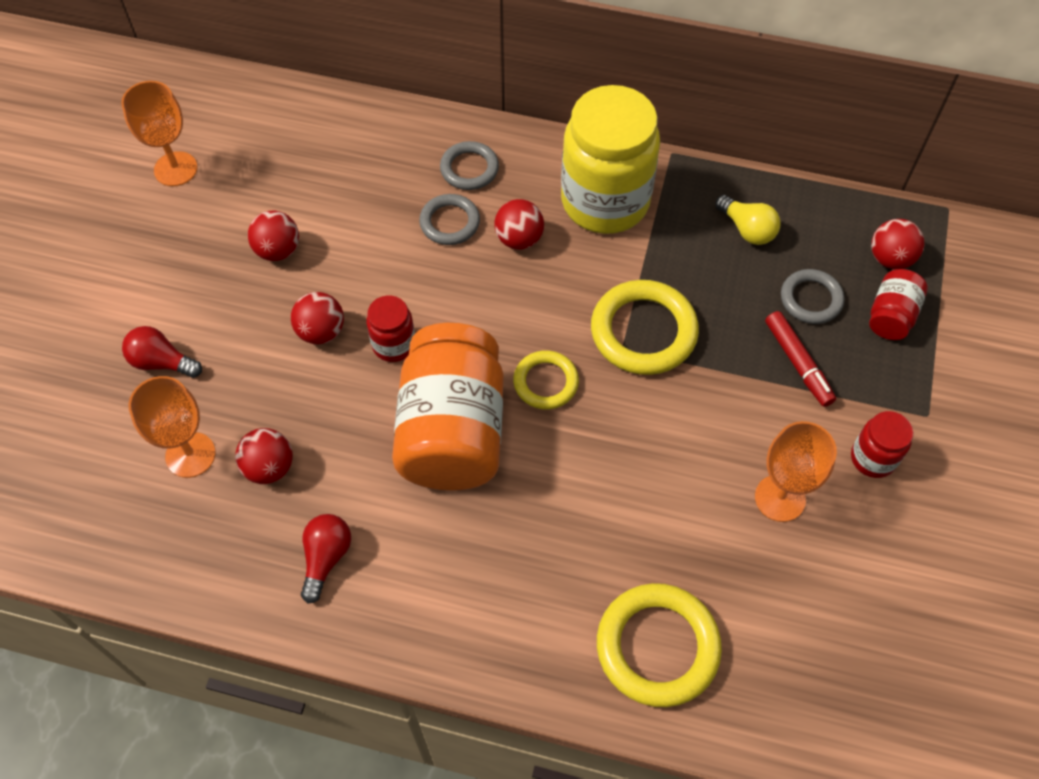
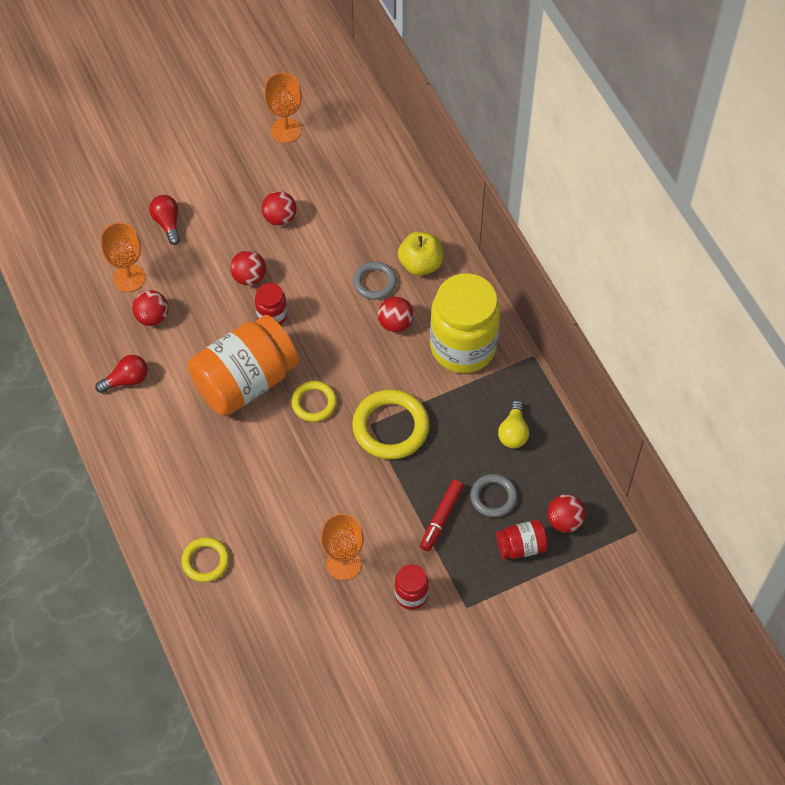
camera: 50 degrees right, 0 degrees up
grey ring [440,141,499,190] -> yellow apple [398,231,443,276]
yellow ring [597,583,722,707] -> yellow ring [181,537,229,582], size x0.60

